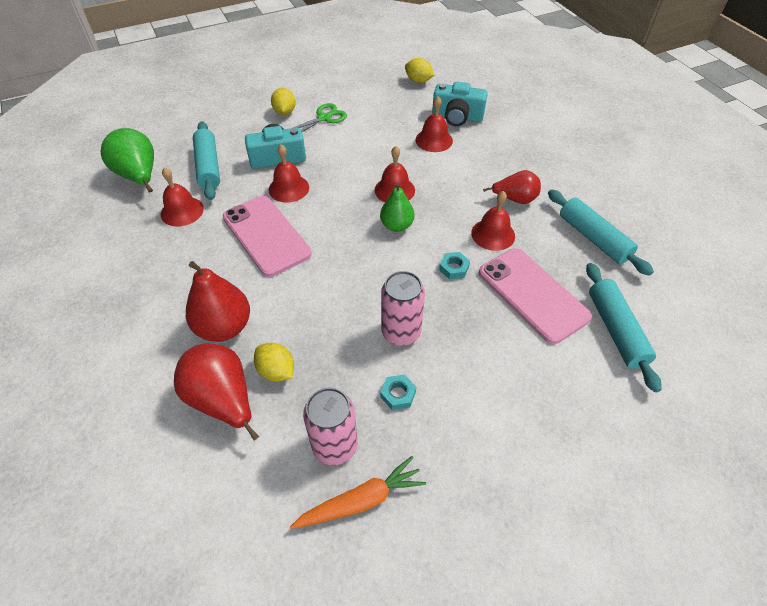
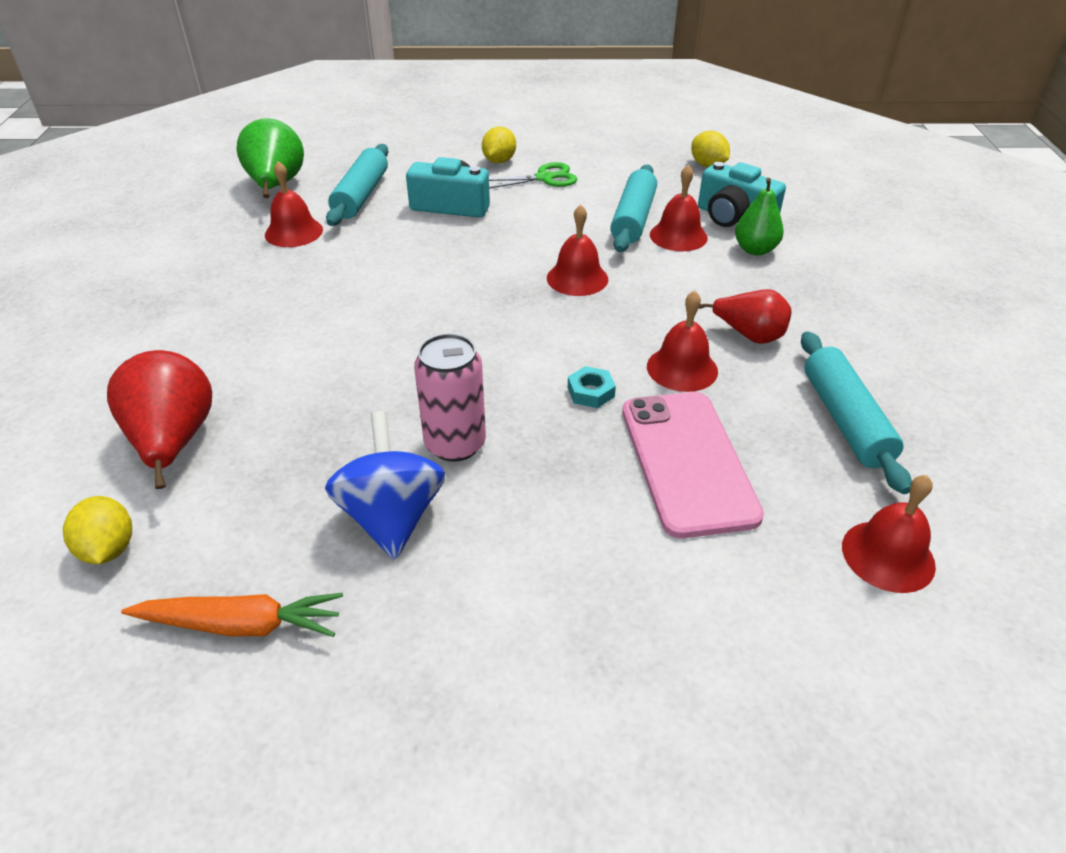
camera: 25 degrees right, 10 degrees down
red pear [186,261,250,342] -> none
pink phone [223,196,312,277] -> none
yellow lemon [254,343,294,382] -> yellow lemon moved to [63,496,132,564]
red bell [269,144,309,203] -> red bell moved to [842,475,936,593]
pink can [303,387,357,465] -> none
green pear [380,183,415,232] -> green pear moved to [735,178,784,255]
turquoise nut [380,374,416,410] -> blue spinning top [325,411,446,560]
turquoise rolling pin [586,263,661,393] -> turquoise rolling pin moved to [610,164,657,252]

